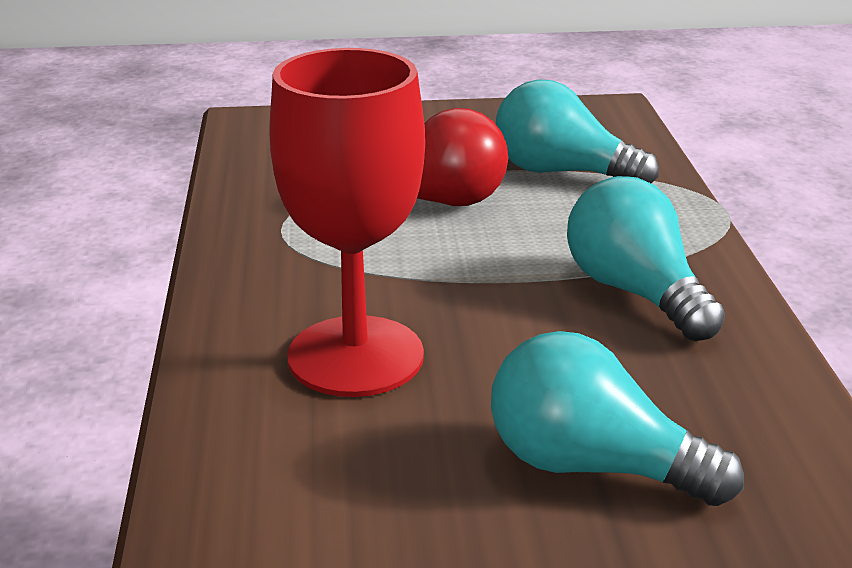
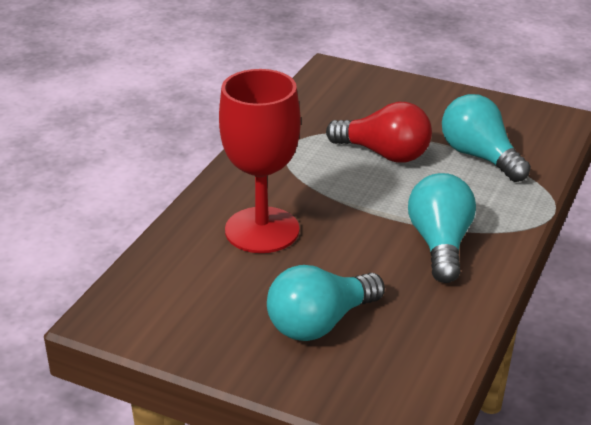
camera: 30 degrees right, 5 degrees up
turquoise light bulb [491,331,744,506] -> turquoise light bulb turned 90 degrees counterclockwise [267,265,385,341]

